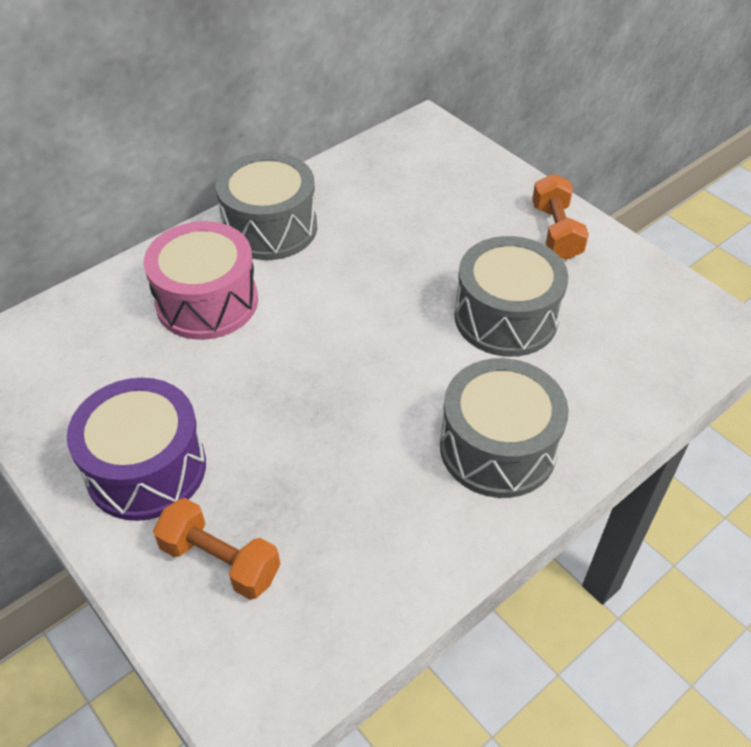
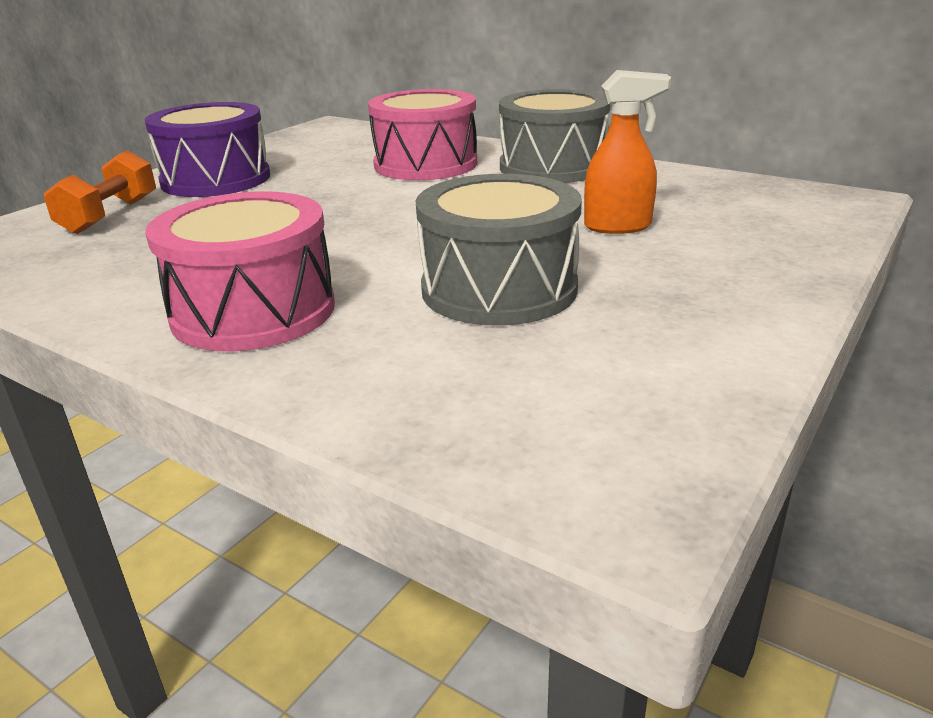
camera: 75 degrees right, 20 degrees down
grey drum [440,358,569,498] -> pink drum [145,192,335,351]
orange dumbbell [532,174,589,260] -> none
none -> orange spray bottle [584,70,671,234]

